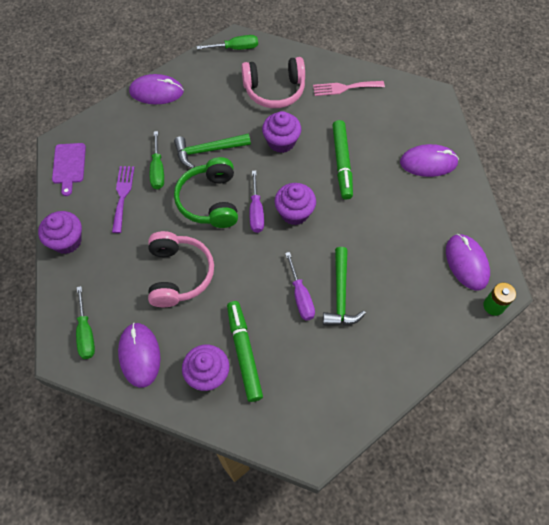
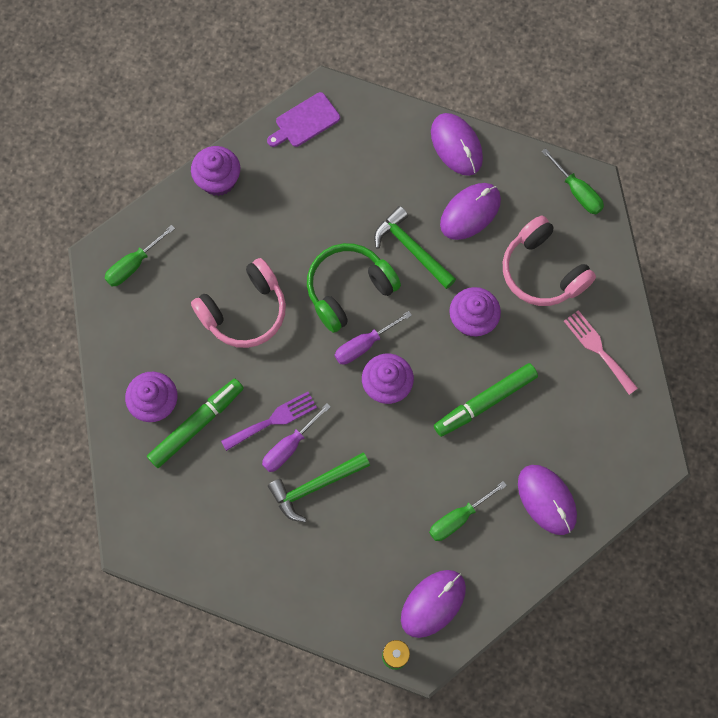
camera: 60 degrees right, 10 degrees up
purple fork [112,166,135,233] -> purple fork moved to [221,392,317,451]
purple mouse [118,323,161,388] -> purple mouse moved to [440,183,501,240]
green screwdriver [150,131,164,189] -> green screwdriver moved to [429,481,507,541]

